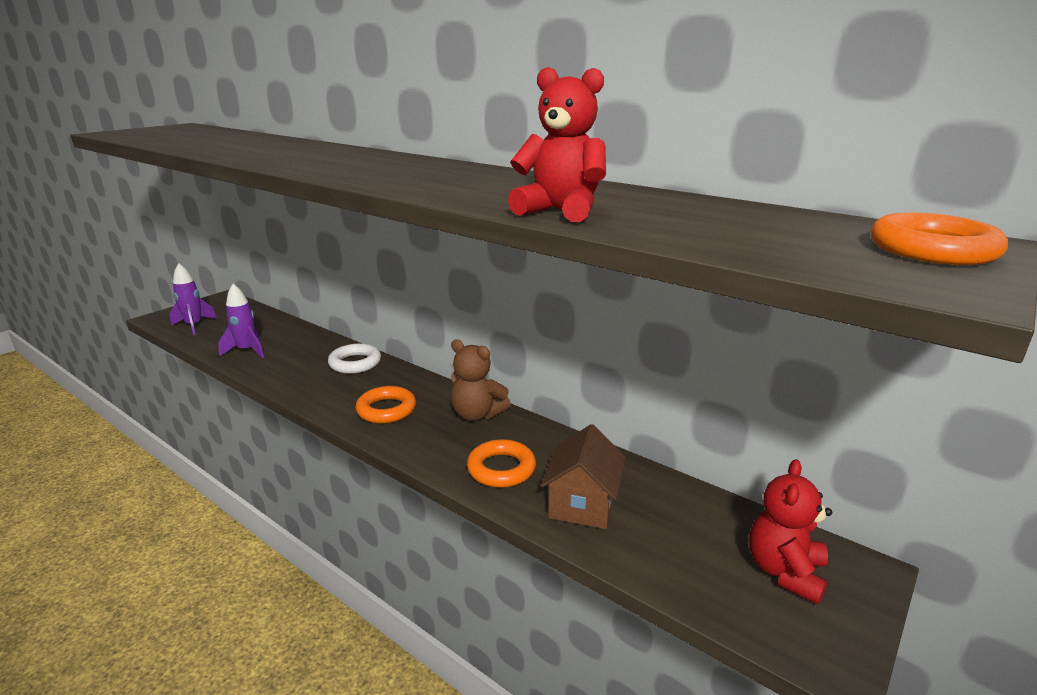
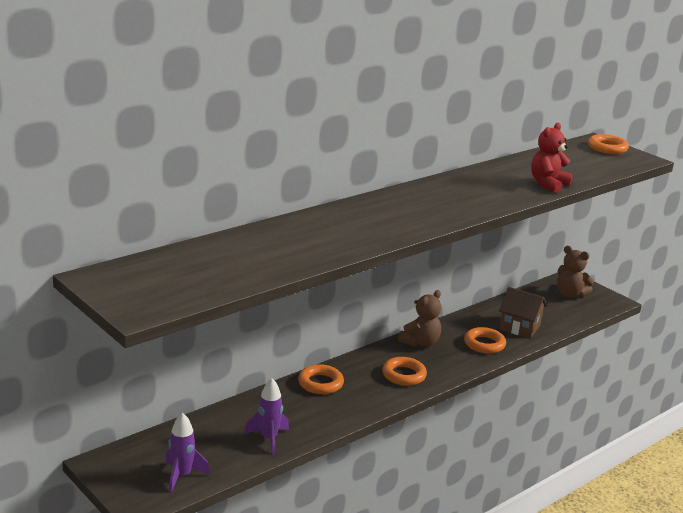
camera: 80 degrees left, 0 degrees up
white ring [328,343,381,374] -> orange ring [298,364,344,394]
red teddy bear [749,459,832,604] -> brown teddy bear [557,246,594,298]

